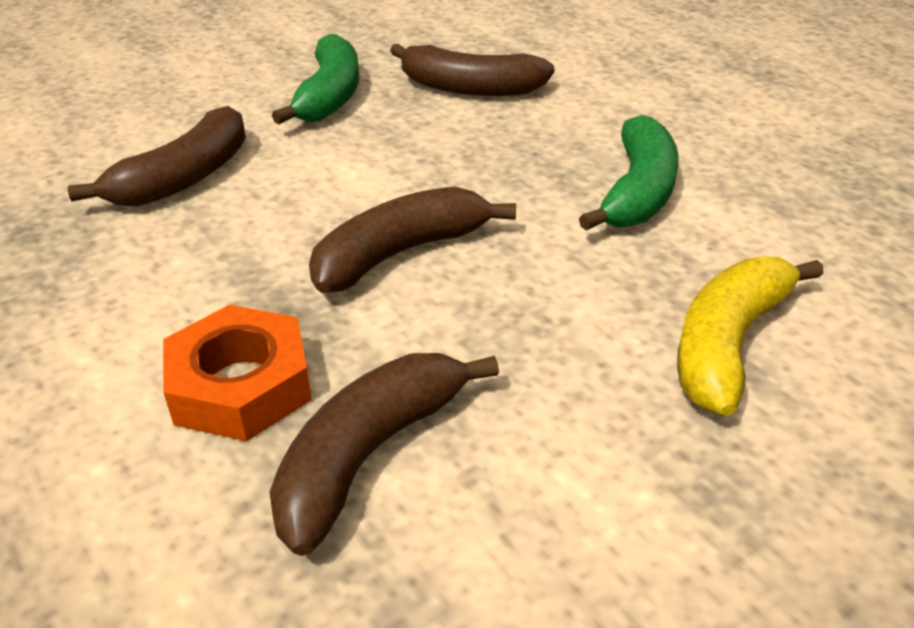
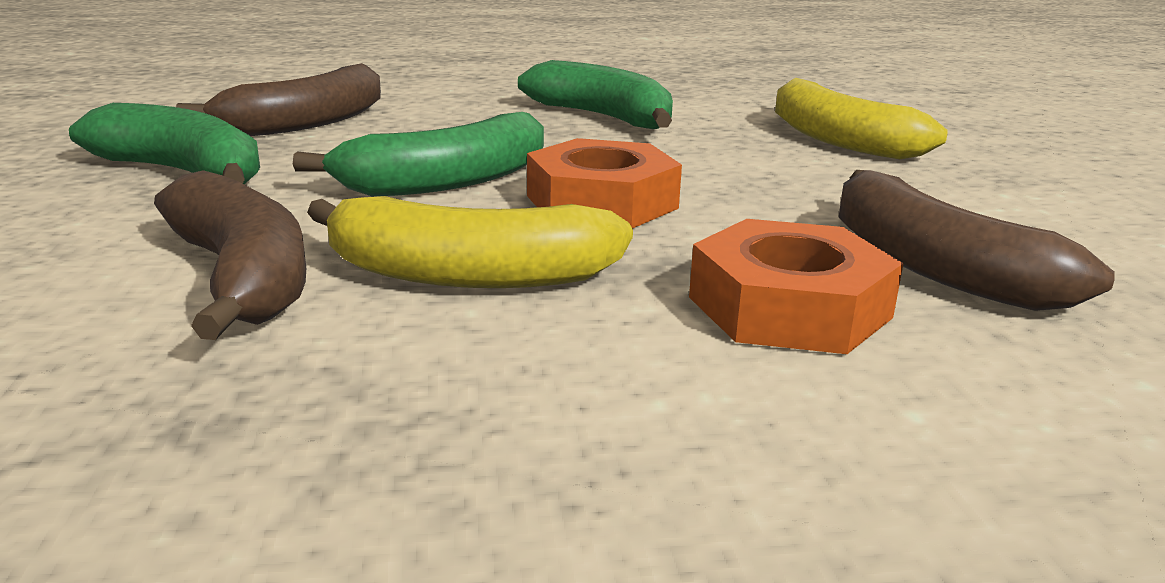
camera: 65 degrees left, 15 degrees down
brown banana [309,186,516,293] -> orange nut [527,138,682,229]
none -> green banana [293,112,544,196]
none -> yellow banana [307,196,633,288]

